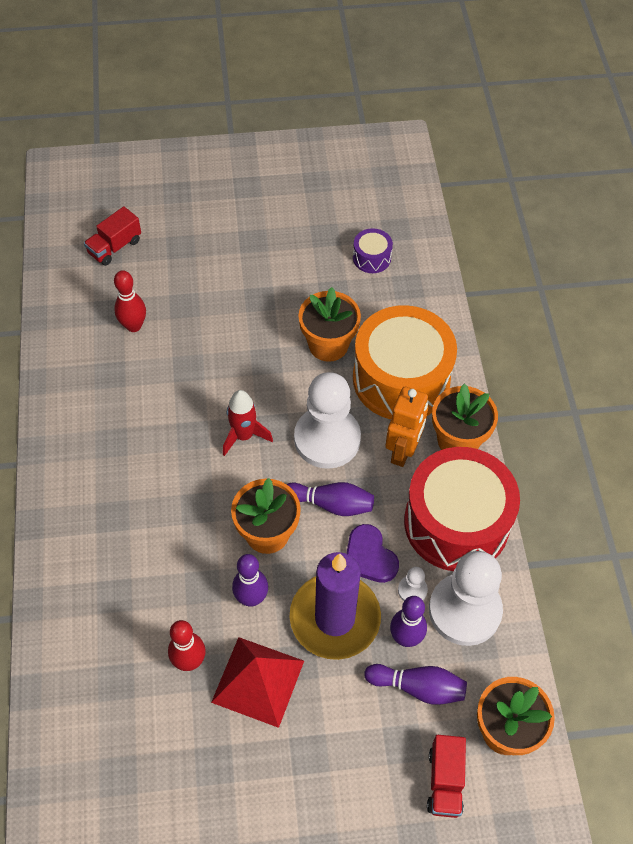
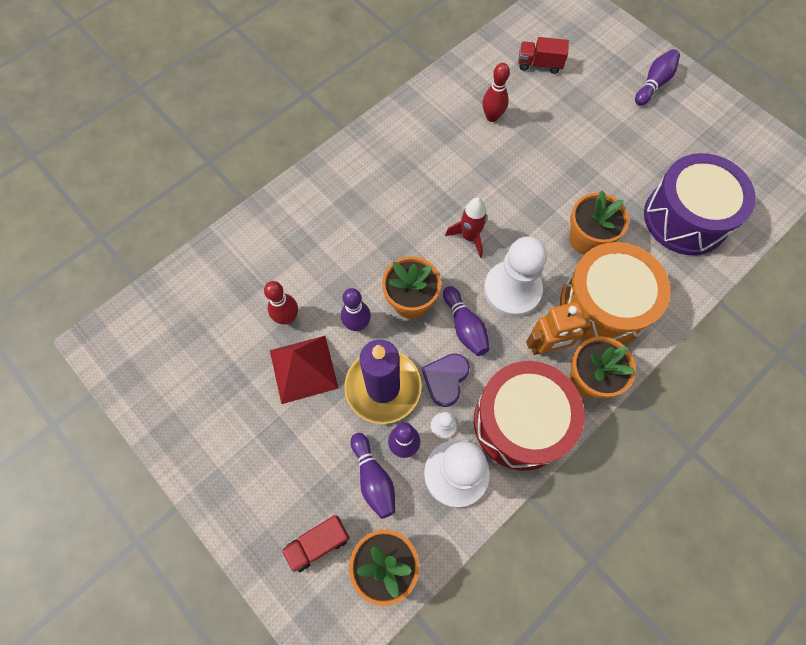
camera: 55 degrees right, 10 degrees up
purple drum [353,228,393,273] -> purple drum [644,153,756,255], size x2.37
none -> purple bowling pin [635,49,680,106]

